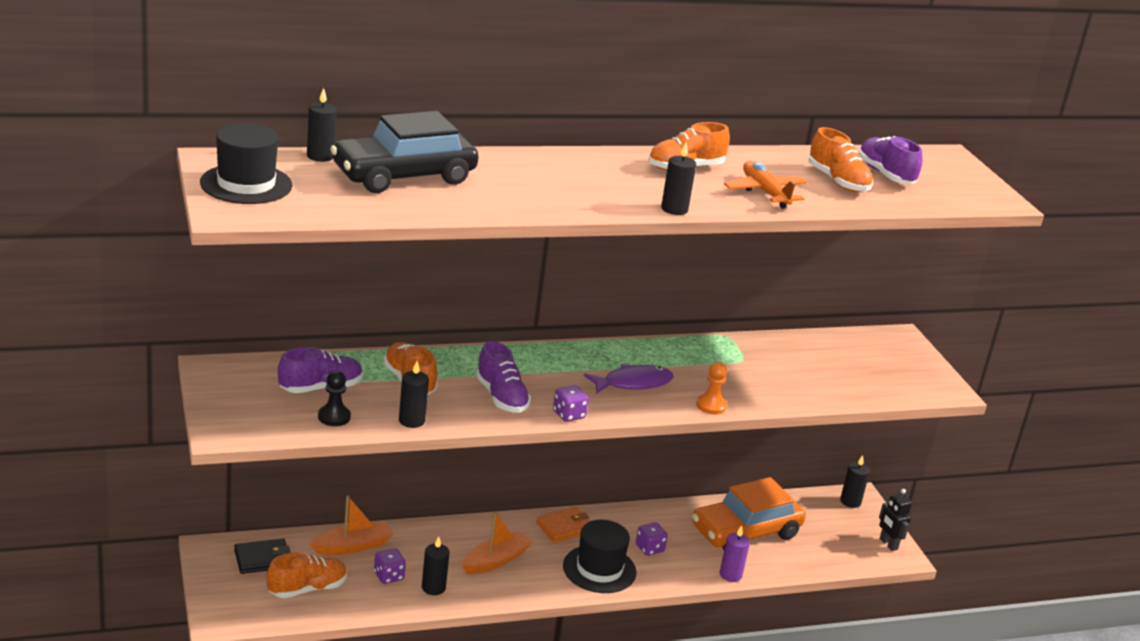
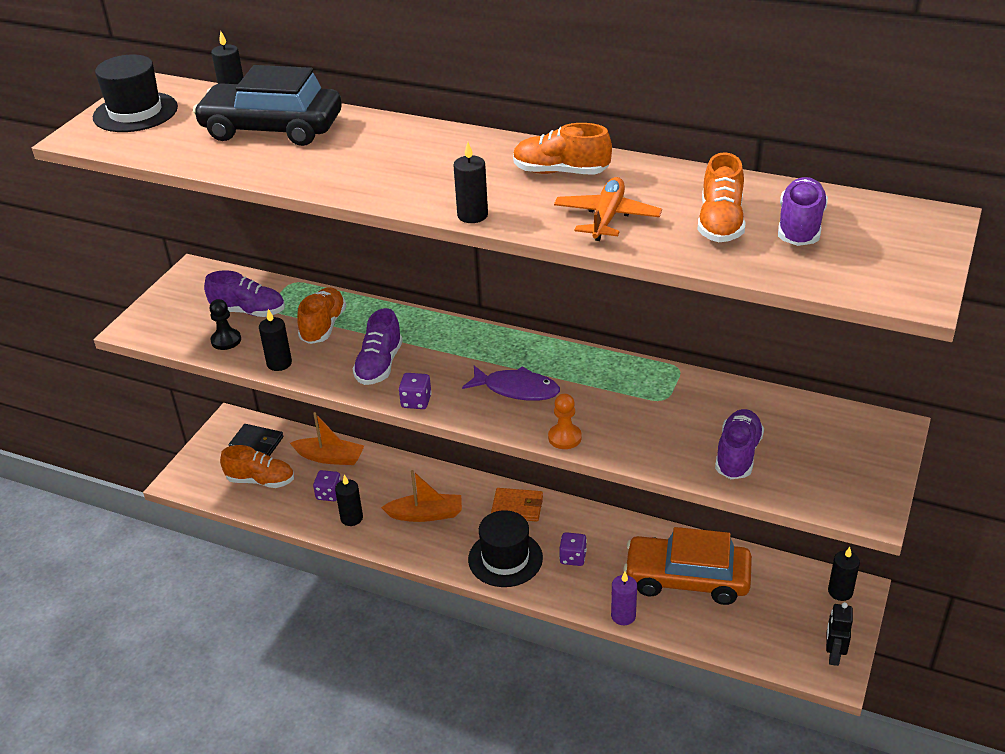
camera: 45 degrees right, 10 degrees up
none -> purple shoe [715,409,764,479]

